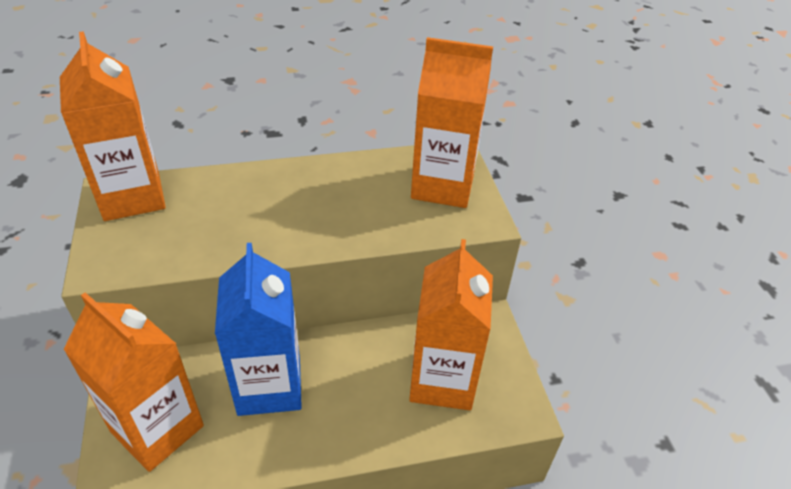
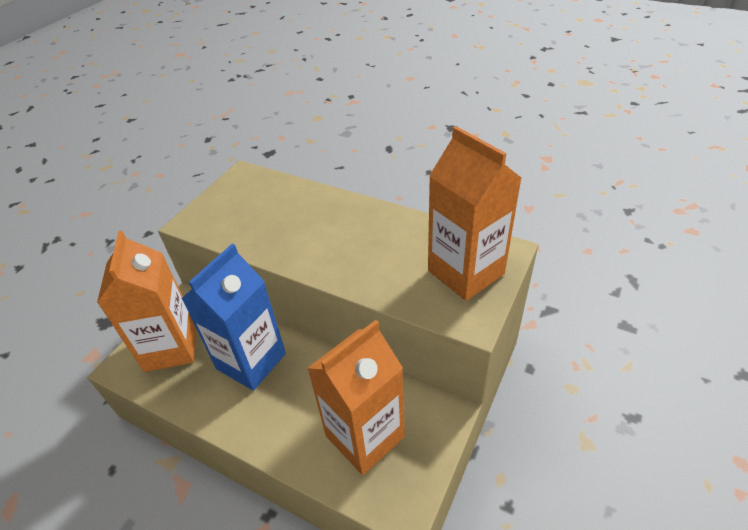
camera: 45 degrees right, 0 degrees up
orange carton [60,31,166,221] -> none

